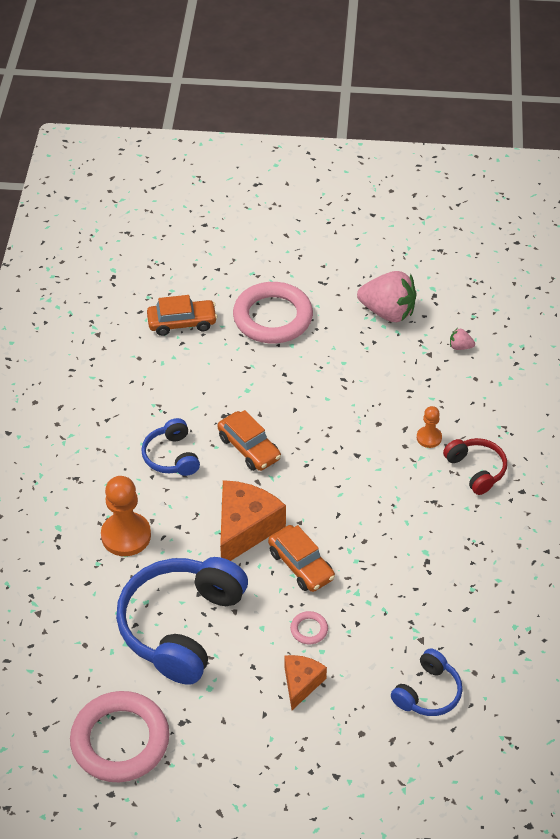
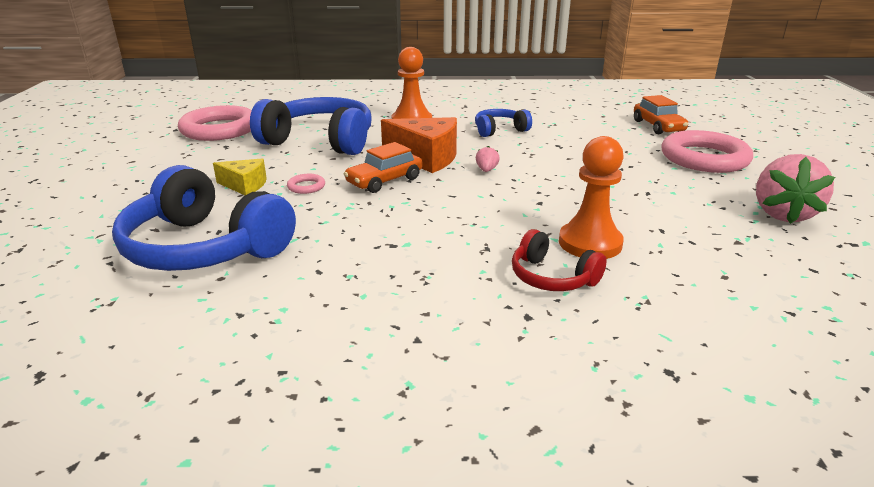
camera: 85 degrees right, 20 degrees down
orange car [218,410,281,471] -> none
orange cheese [284,655,327,710] -> yellow cheese [213,158,267,195]
blue headphones [391,648,462,716] -> blue headphones [112,165,296,271], size x1.97
orange pawn [417,406,442,448] -> orange pawn [559,136,624,259], size x1.87
red headphones [443,438,507,495] -> red headphones turned 75 degrees clockwise [512,229,607,291]
pink strawberry [450,328,475,350] -> pink strawberry moved to [476,146,500,172]

